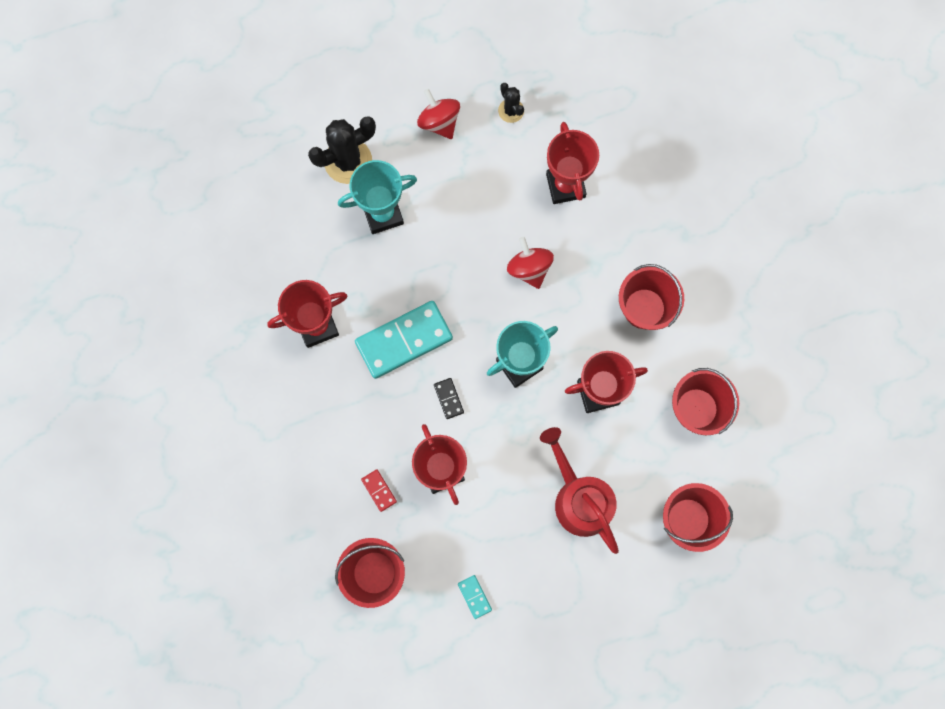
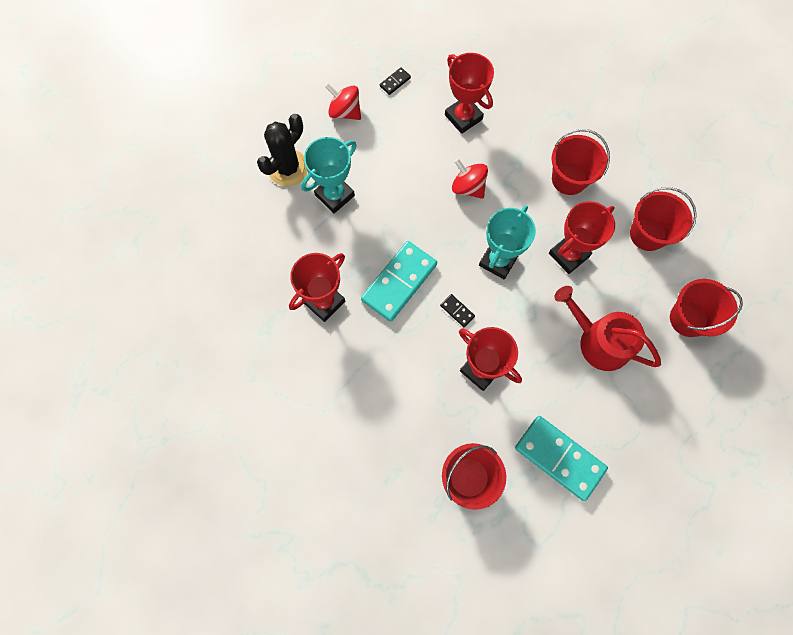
camera: 25 degrees left, 5 degrees down
red domino [361,469,397,512] -> none
turquoise domino [458,575,492,619] -> turquoise domino [515,416,608,501], size x2.36
black cactus [498,83,524,123] -> black domino [380,67,411,95]

